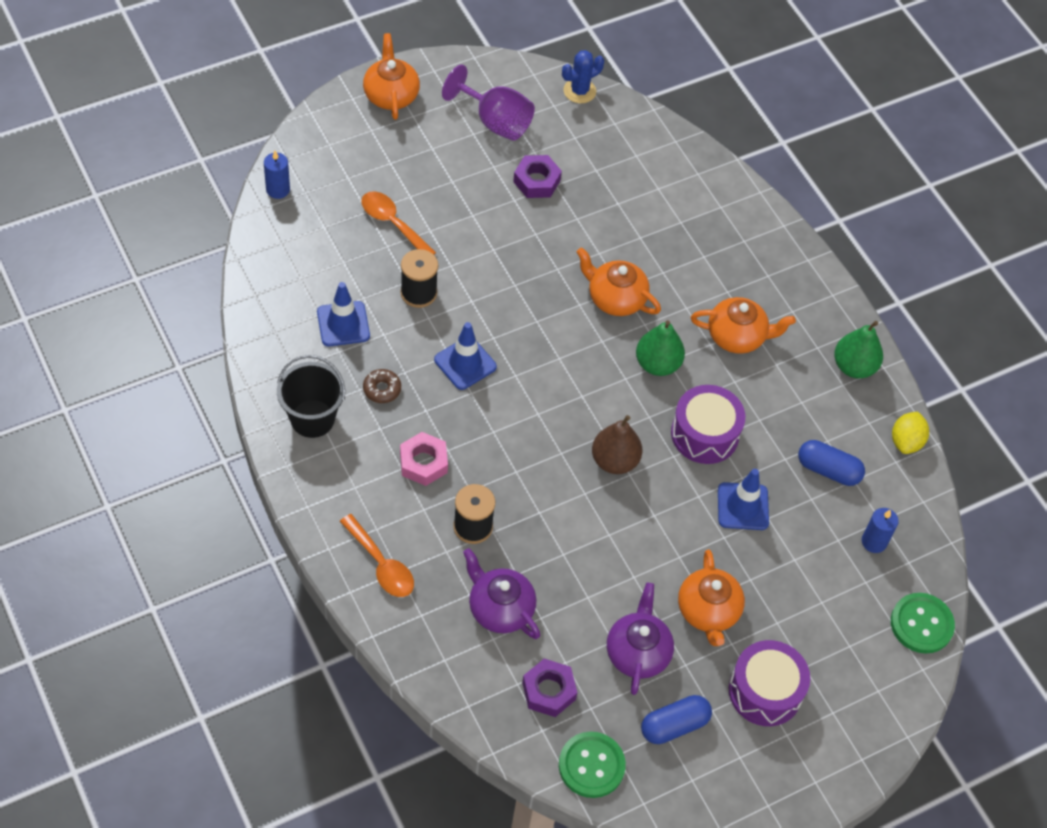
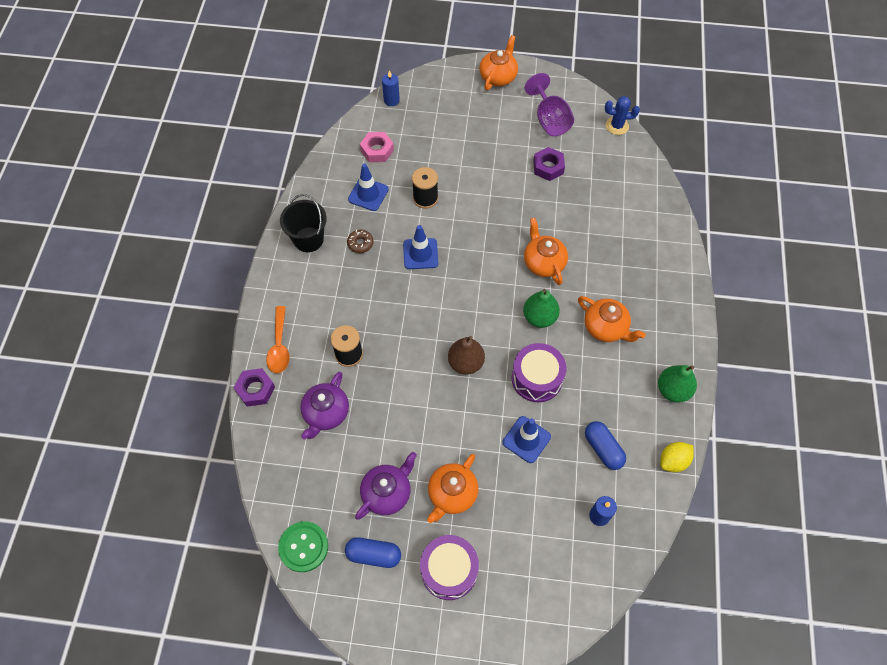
camera: 40 degrees right, 5 degrees up
orange spoon [361,191,436,255] -> none
pink nut [400,432,448,486] -> pink nut moved to [360,132,394,162]
purple teapot [463,548,540,639] -> purple teapot turned 150 degrees counterclockwise [300,372,349,439]
purple nut [522,658,577,717] -> purple nut moved to [234,368,275,407]
green button [891,593,955,653] -> none

